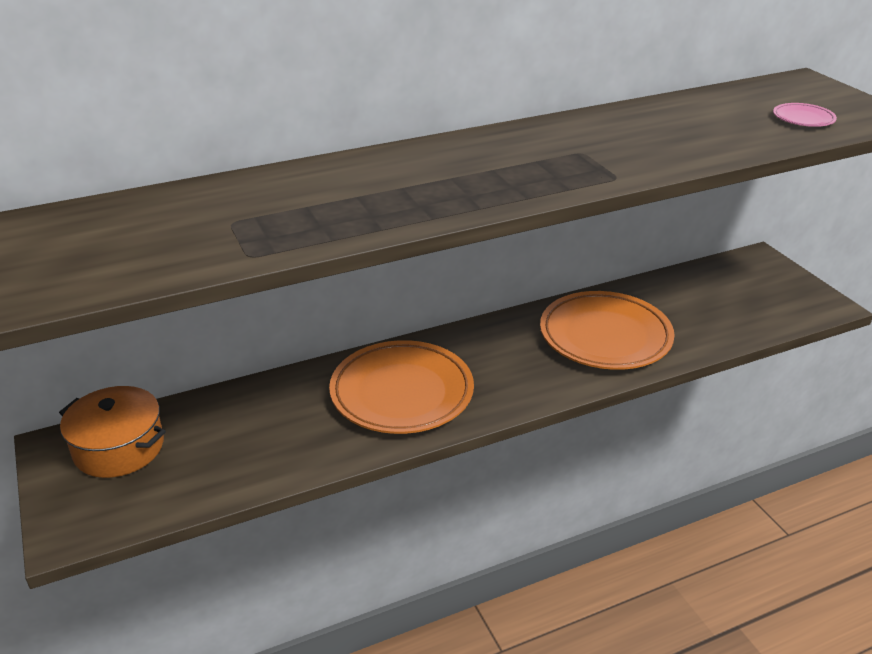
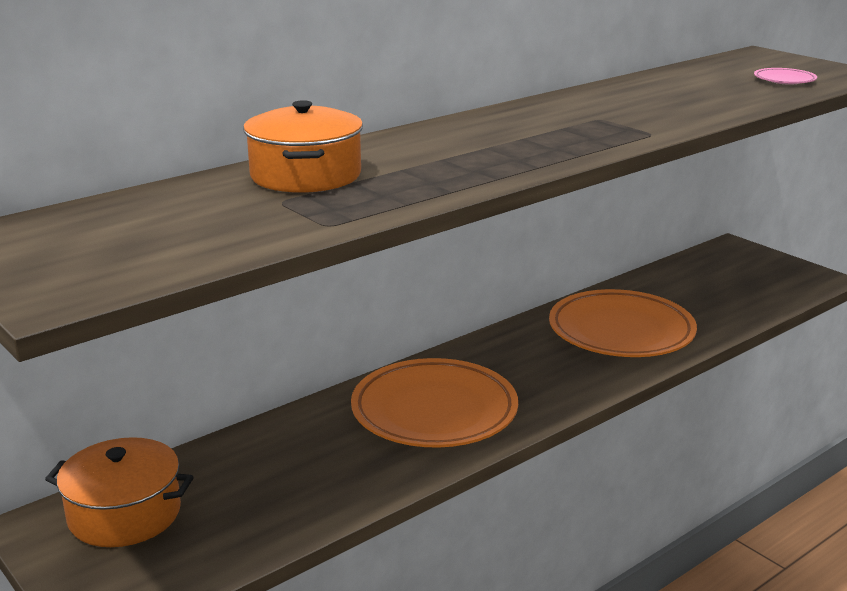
camera: 15 degrees left, 10 degrees down
none -> orange pot [243,100,363,193]

